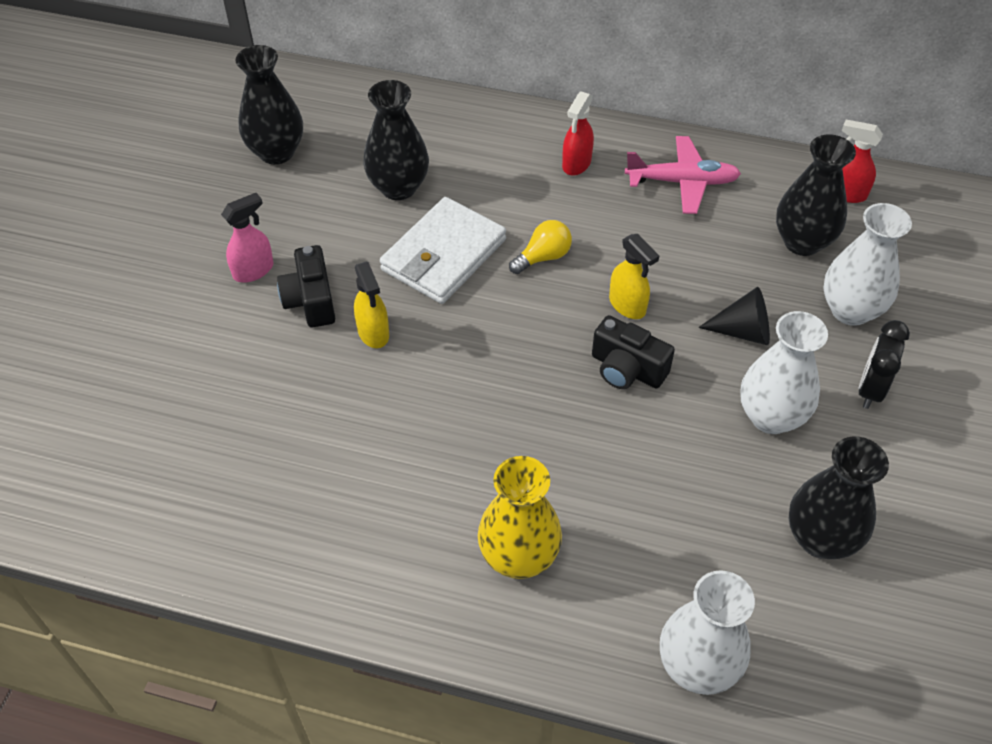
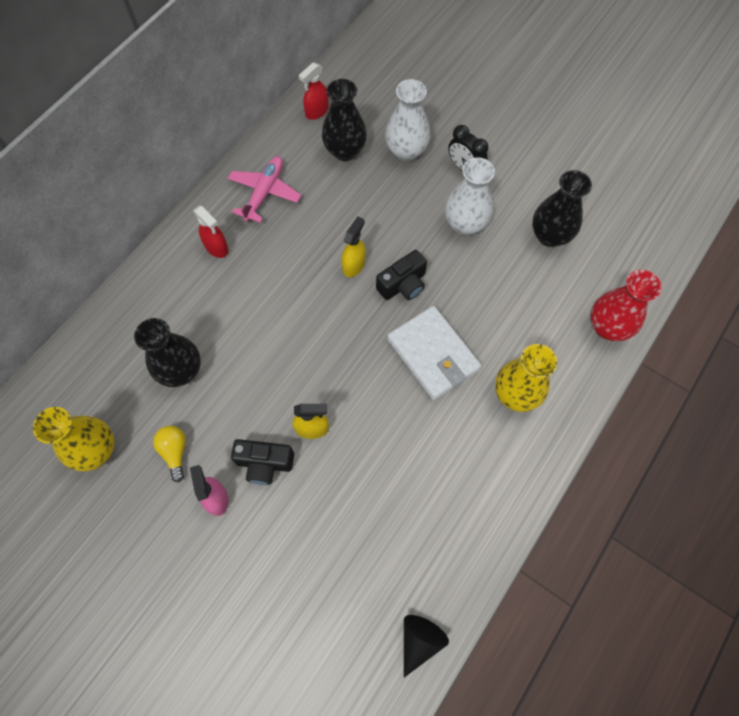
camera: 70 degrees left, 15 degrees up
black vase [235,45,303,164] -> yellow vase [33,407,115,471]
white wallet [380,197,506,304] -> white wallet moved to [387,306,481,400]
yellow light bulb [509,220,572,274] -> yellow light bulb moved to [153,426,186,482]
yellow spray bottle [609,234,659,319] -> yellow spray bottle turned 45 degrees counterclockwise [341,216,366,277]
white vase [660,570,755,695] -> red vase [591,270,662,341]
black cone [698,287,770,345] -> black cone moved to [404,615,449,678]

